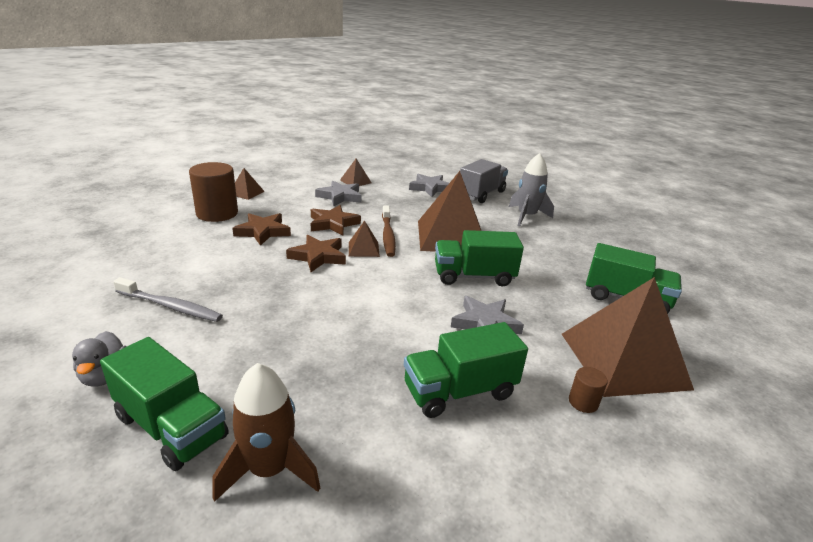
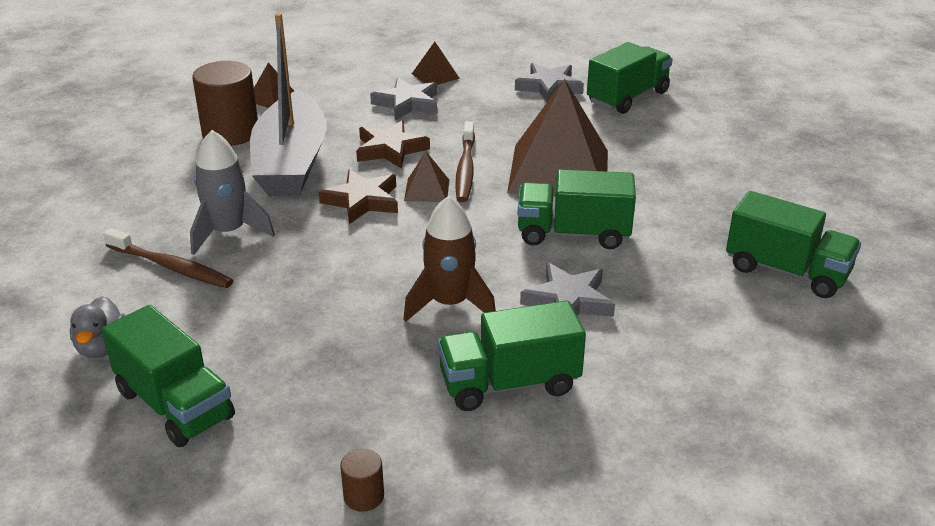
camera: 10 degrees right, 5 degrees up
grey toothbrush [113,277,223,322] -> brown toothbrush [103,228,233,288]
brown rocket [213,363,320,502] -> brown rocket moved to [403,196,496,322]
brown star [232,213,291,246] -> grey boat [250,13,327,196]
grey truck [460,159,508,203] -> green truck [587,42,673,114]
grey rocket [509,153,554,226] -> grey rocket moved to [190,130,275,255]
brown pyramid [562,277,694,397] -> none
brown cylinder [569,367,608,413] -> brown cylinder moved to [340,449,384,512]

